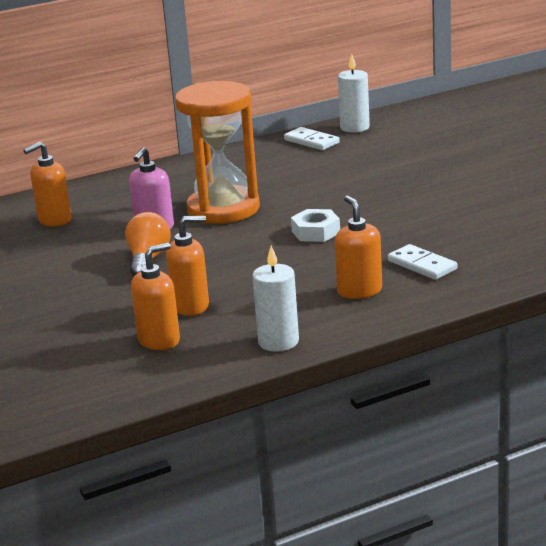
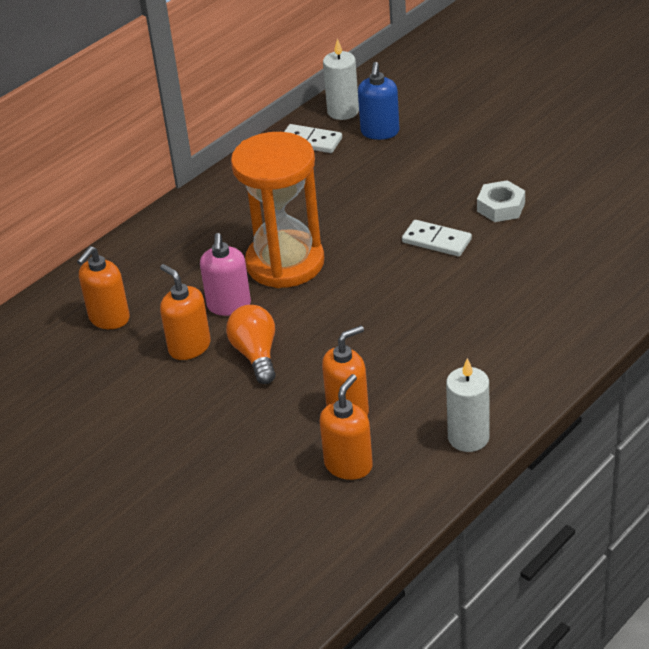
camera: 20 degrees left, 15 degrees up
white nut [291,209,340,242] -> white nut moved to [477,180,525,222]
orange soap dispenser [335,196,382,299] -> orange soap dispenser moved to [160,264,211,360]
white domino [388,244,457,280] -> white domino moved to [402,220,472,256]
none -> blue soap dispenser [358,62,400,140]

